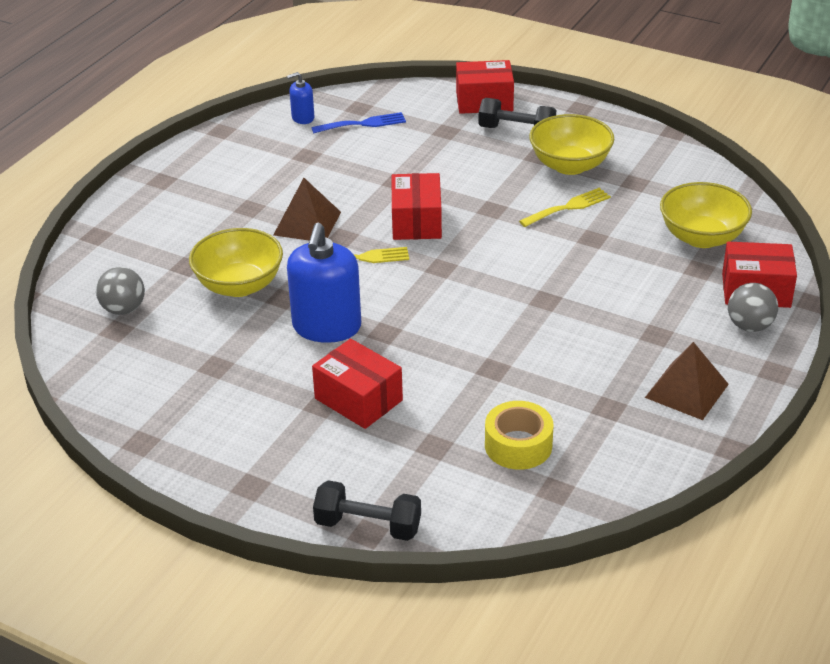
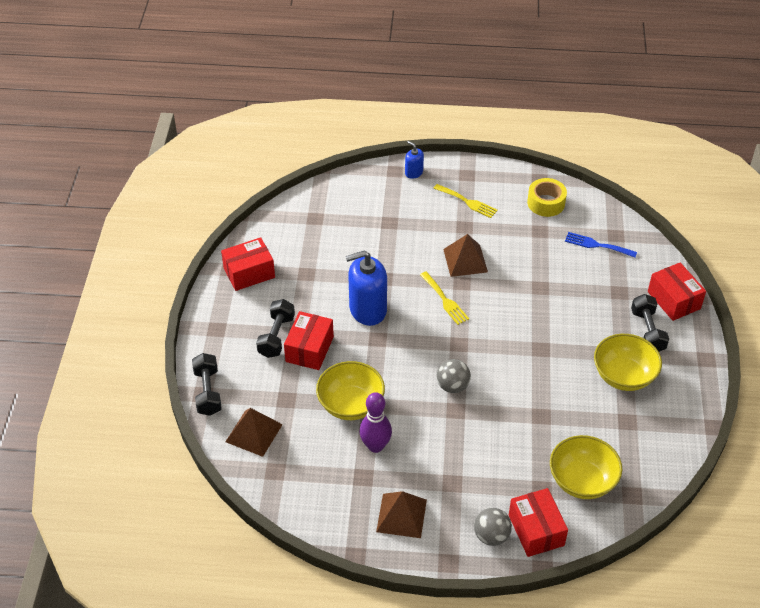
camera: 65 degrees right, 10 degrees up
grey ball [96,267,145,315] -> grey ball moved to [437,359,471,393]
yellow bowl [189,228,283,297] -> yellow bowl moved to [316,361,385,420]
blue soap dispenser [287,72,315,124] -> blue soap dispenser moved to [405,141,424,179]
blue fork [311,112,406,133] -> blue fork turned 150 degrees clockwise [565,232,637,258]
red box [392,173,442,240] -> red box moved to [221,237,275,291]
yellow tape [485,401,553,470] -> yellow tape moved to [527,178,567,217]
yellow fork [519,188,611,227] -> yellow fork moved to [433,184,498,218]
none -> brown pyramid [225,408,283,457]
none -> black dumbbell [256,299,295,358]
none -> purple bowling pin [360,392,392,453]

